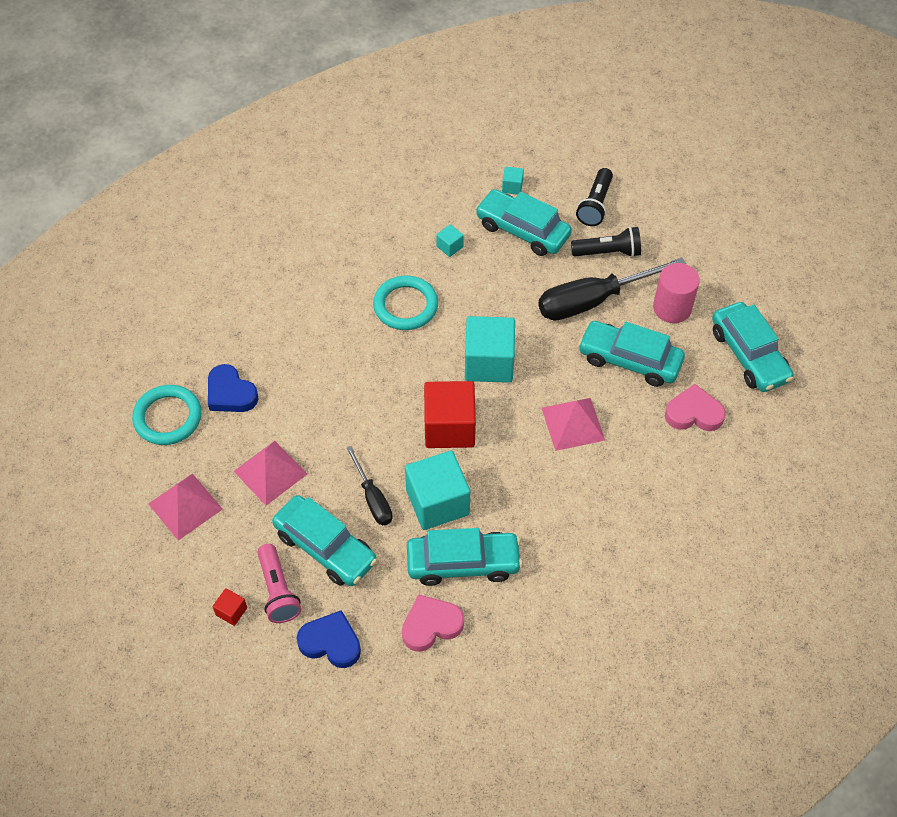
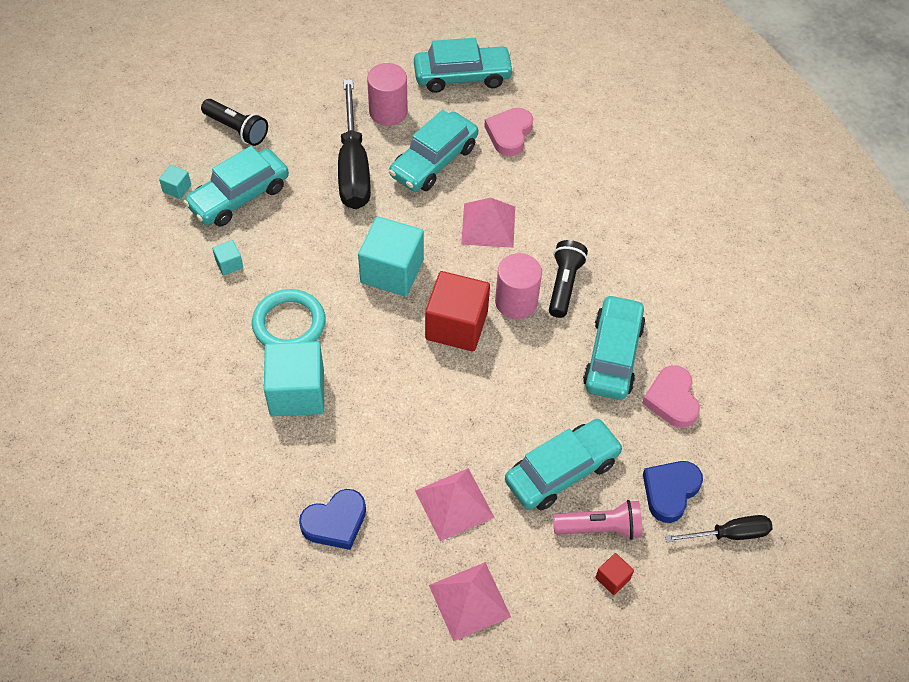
camera: 75 degrees left, 0 degrees up
turquoise ring [132,385,202,445] -> none
black screwdriver [346,446,393,525] -> black screwdriver moved to [665,515,773,542]
turquoise cube [405,450,470,530] -> turquoise cube moved to [264,341,324,416]
black flashlight [571,227,641,257] -> black flashlight moved to [549,240,588,318]
none -> pink cylinder [495,253,542,319]

